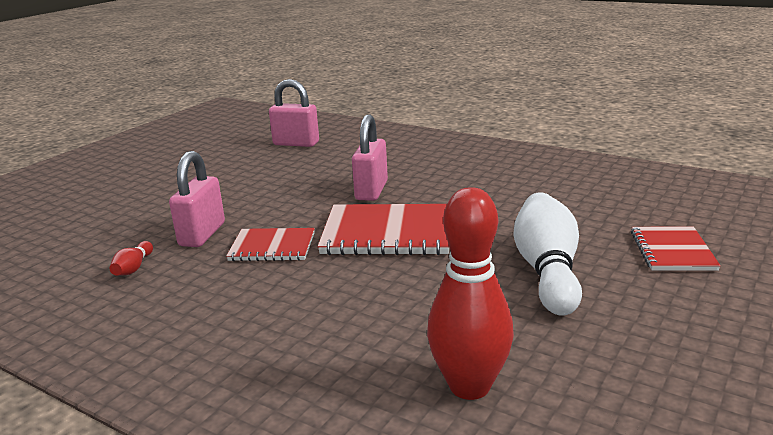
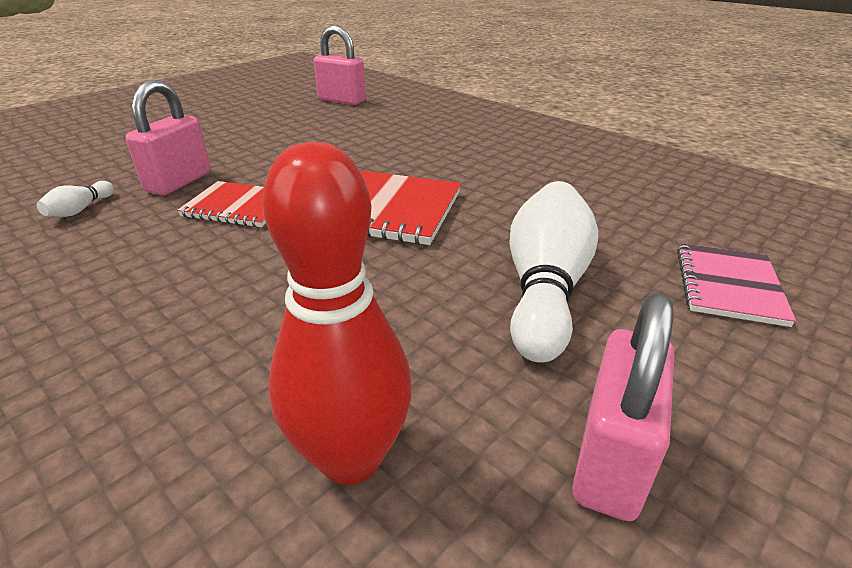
camera: 10 degrees right, 10 degrees up
red bowling pin [109,241,153,276] -> white bowling pin [37,181,114,217]
pink padlock [352,114,388,201] -> pink padlock moved to [572,293,674,521]
red notebook [631,226,721,271] -> pink notebook [677,243,796,327]

